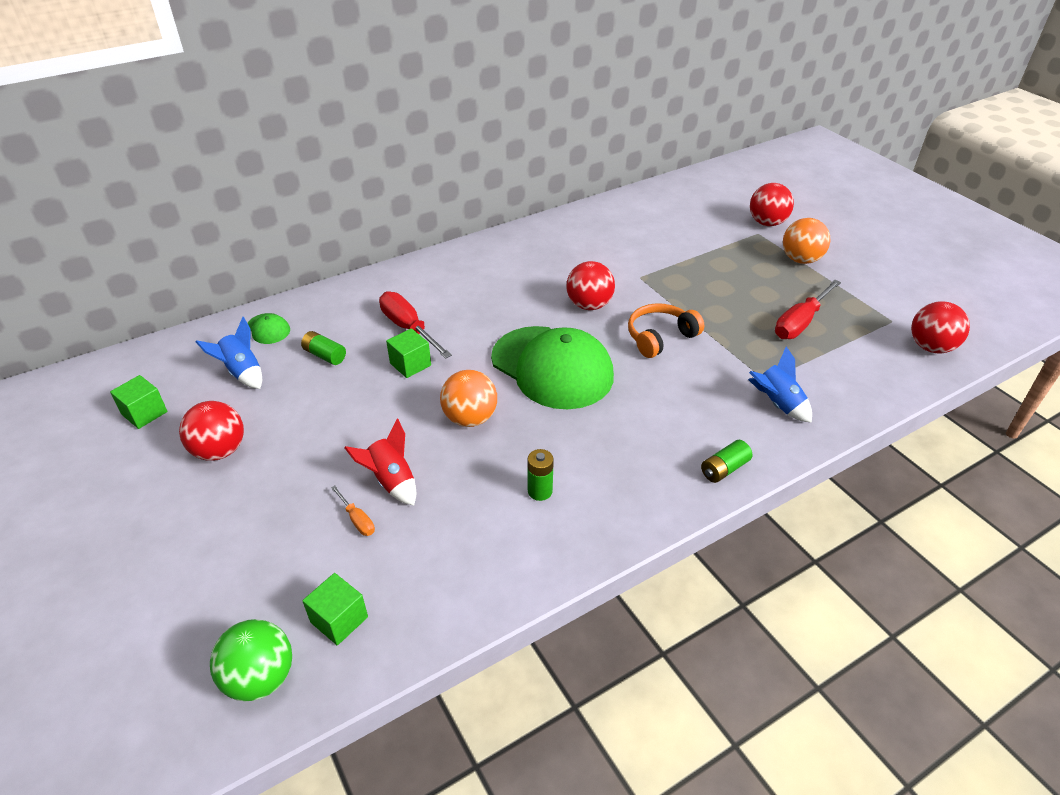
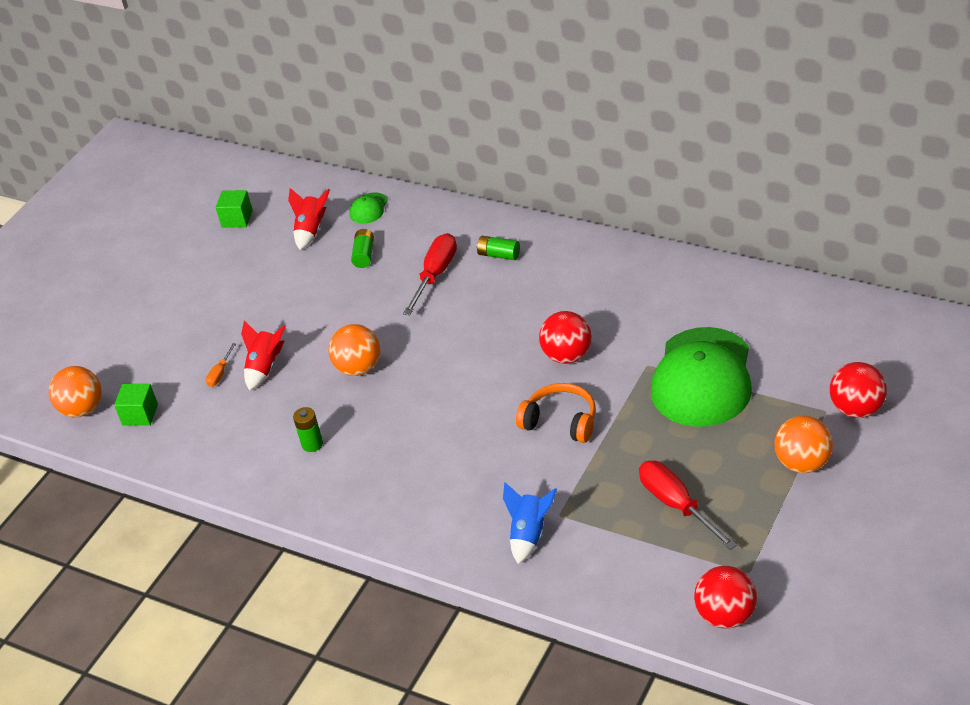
camera: 65 degrees right, 0 degrees up
red ball [179,401,244,461] -> none
blue rocket [196,317,262,389] -> red rocket [288,188,330,250]
green ball [210,619,292,701] -> orange ball [49,366,102,417]
green cube [386,328,431,378] -> none
green cap [491,326,614,409] -> green cap moved to [651,327,752,427]
green battery [701,440,752,483] -> green battery moved to [477,236,520,260]
red screwdriver [775,279,841,339] -> red screwdriver turned 45 degrees clockwise [639,461,737,550]

